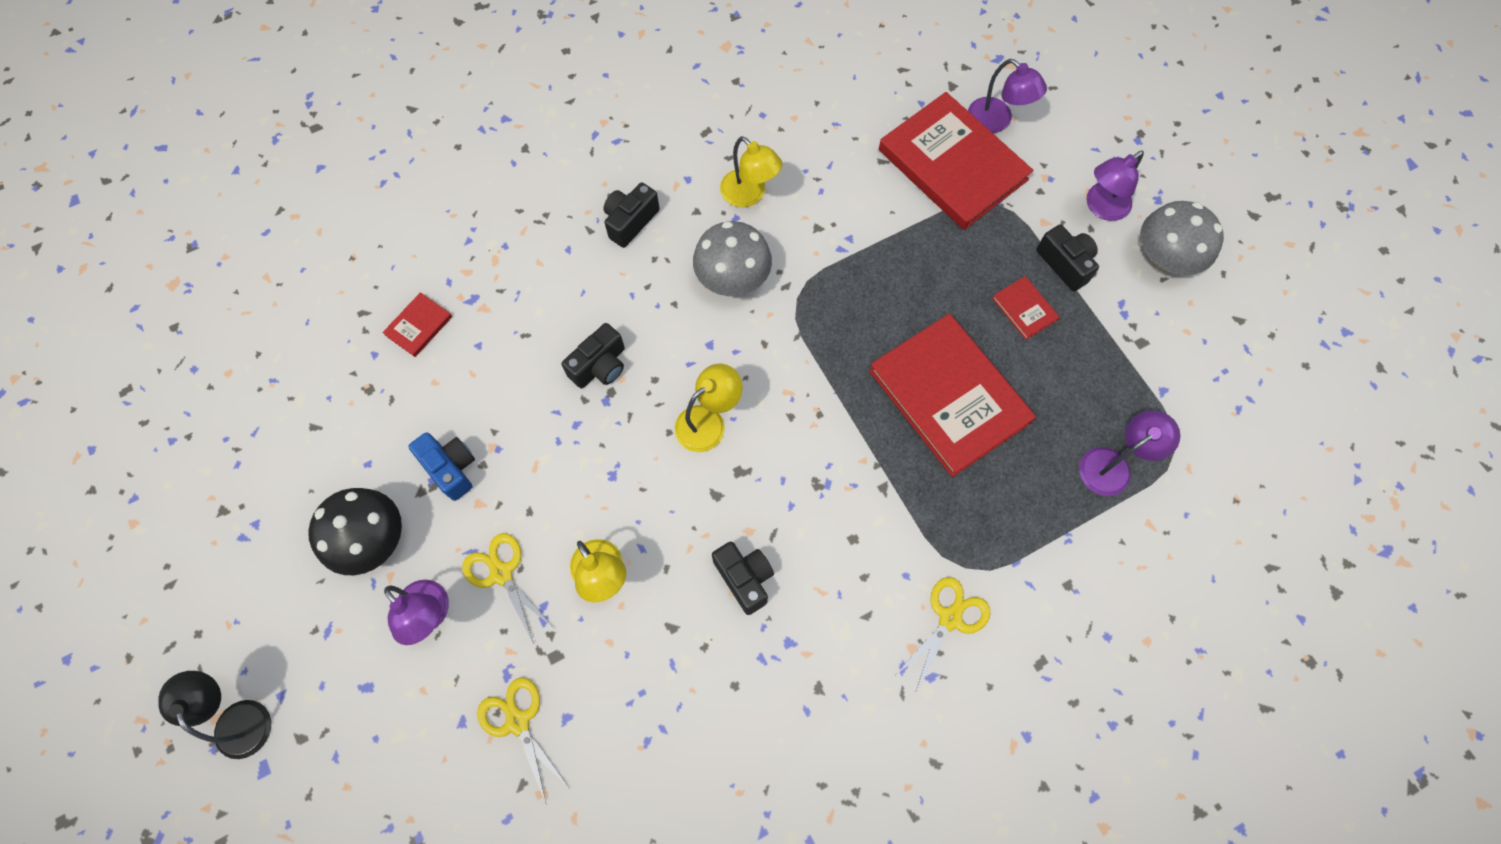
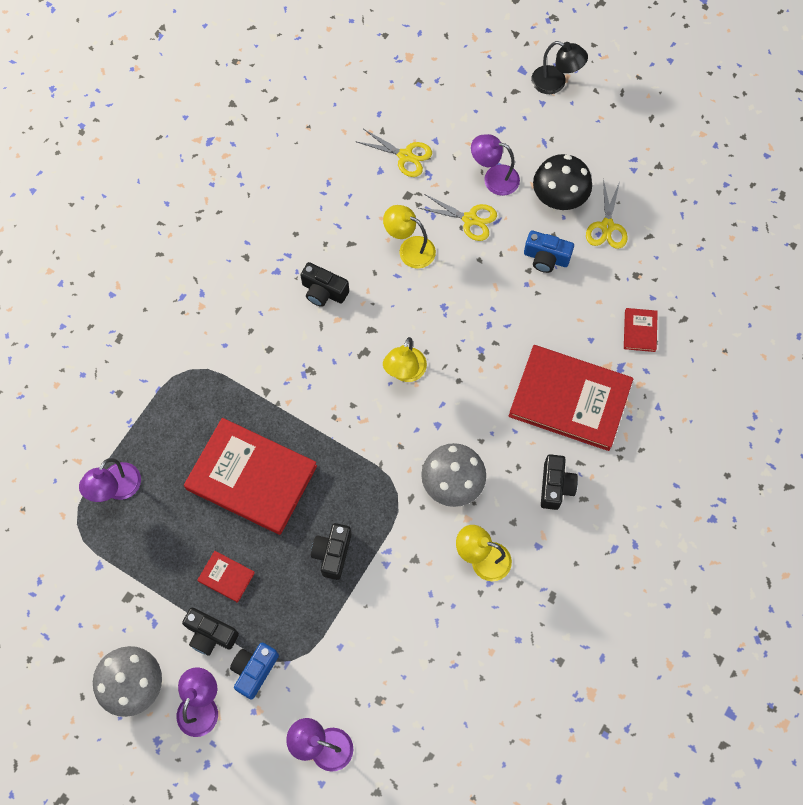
camera: 150 degrees right, 0 degrees up
black camera [562,323,625,388] -> black camera moved to [311,523,352,580]
red book [879,92,1033,230] -> red book moved to [509,345,633,451]
yellow scissors [897,577,991,691] -> yellow scissors moved to [586,179,628,249]
none -> blue camera [230,642,279,700]

